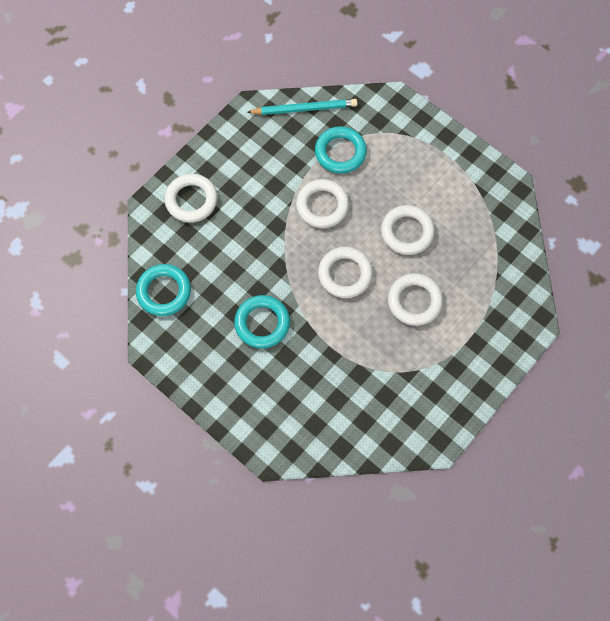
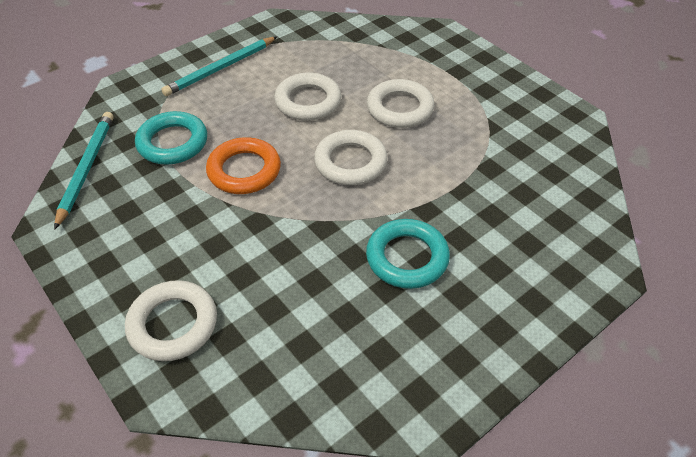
camera: 80 degrees left, 20 degrees down
turquoise ring [136,264,191,316] -> none
white ring [296,179,349,228] -> orange ring [206,137,281,194]
none -> turquoise pencil [161,36,277,96]

